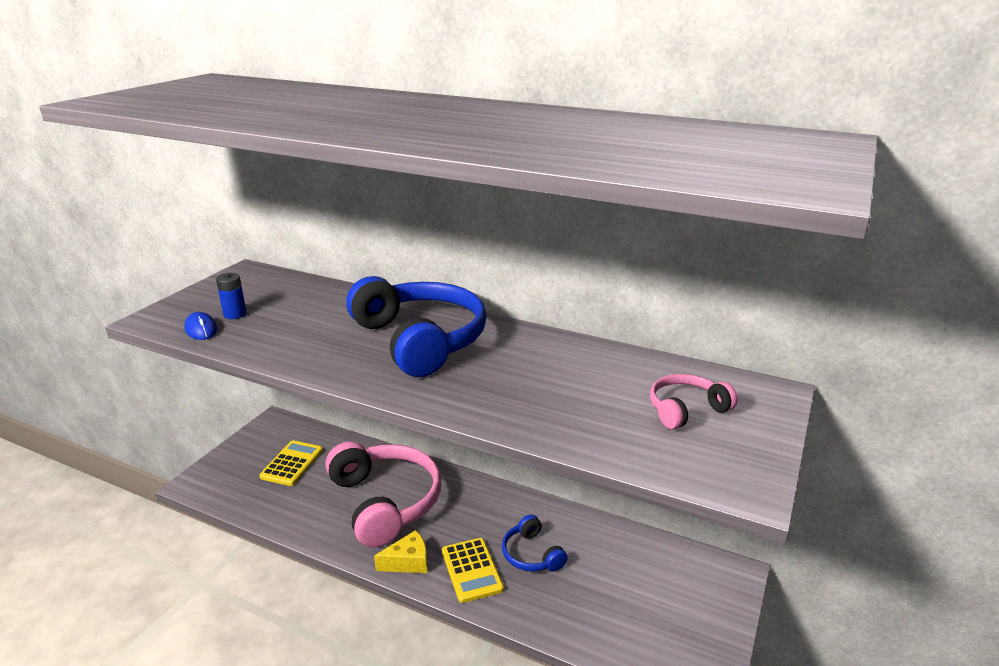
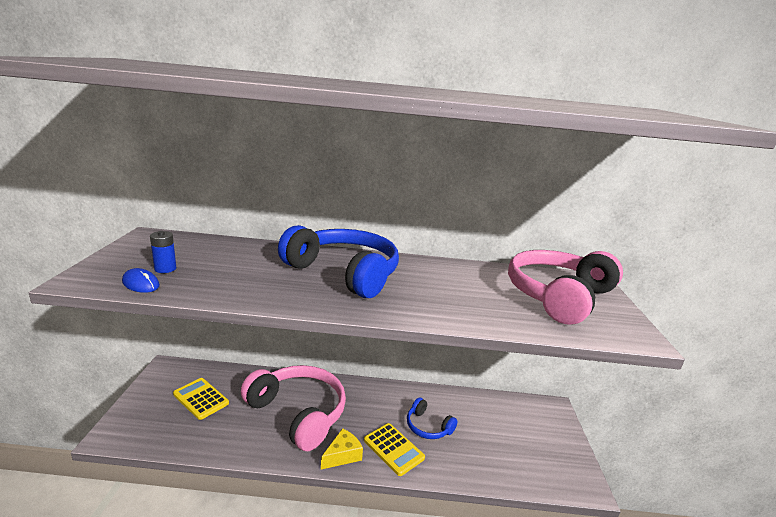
camera: 25 degrees left, 5 degrees down
yellow calculator [259,440,323,486] -> yellow calculator turned 45 degrees counterclockwise [173,378,229,420]
pink headphones [650,374,738,429] -> pink headphones [508,250,623,325], size x2.07

